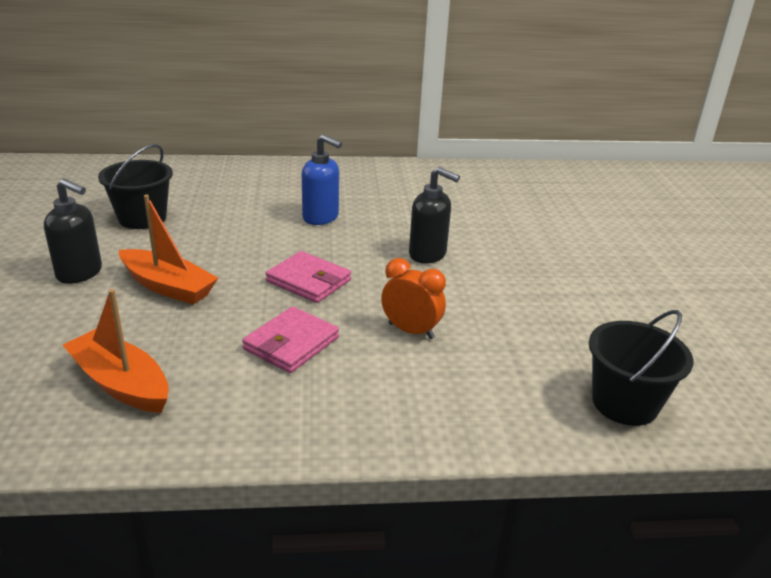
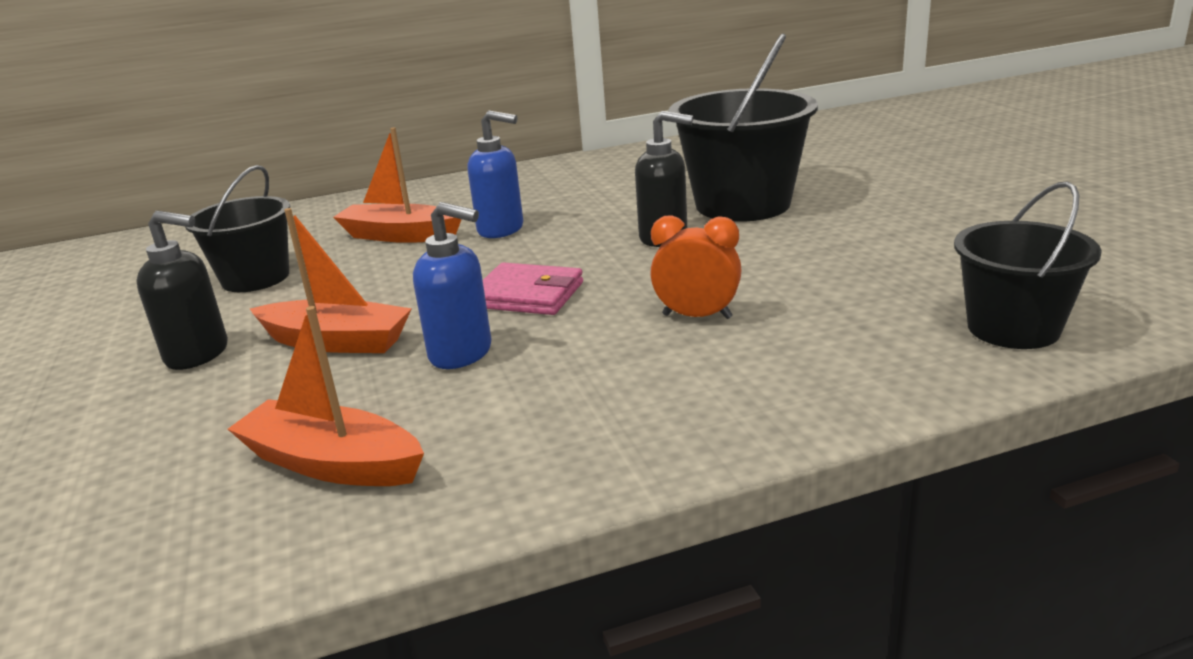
camera: 10 degrees left, 5 degrees down
pink wallet [242,306,339,373] -> none
none -> orange boat [333,127,462,243]
none -> blue soap dispenser [413,202,491,369]
none -> black bucket [668,33,818,222]

